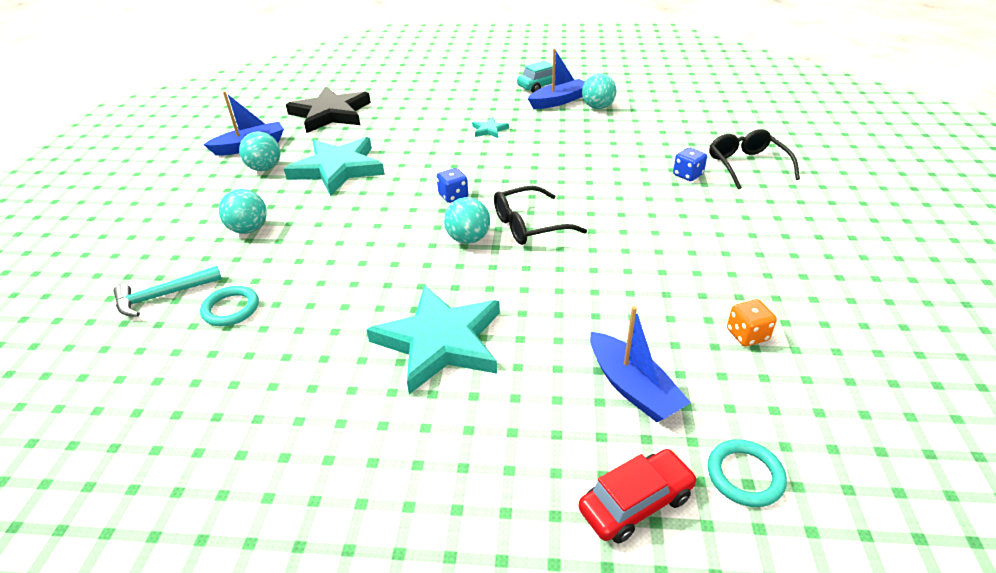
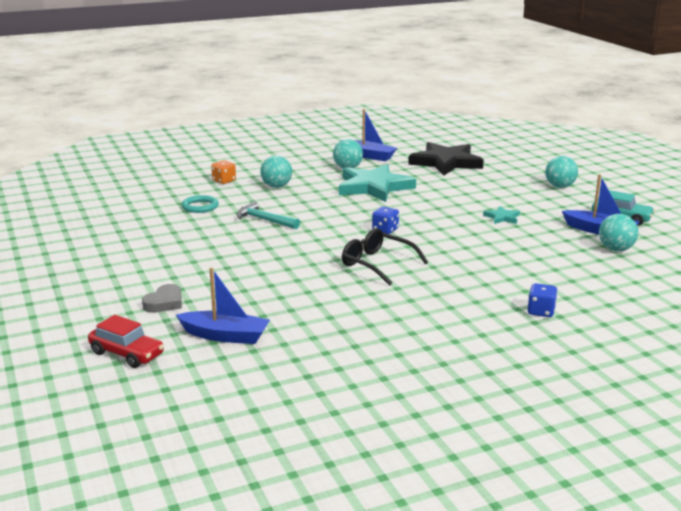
camera: 60 degrees right, 15 degrees down
turquoise hammer [113,266,222,317] -> turquoise hammer moved to [236,201,300,229]
turquoise star [366,285,500,394] -> none
turquoise ball [444,197,490,244] -> turquoise ball moved to [545,156,578,188]
blue boat [590,306,691,422] -> blue boat turned 105 degrees counterclockwise [176,268,270,344]
turquoise ring [708,439,787,507] -> none
black glasses [709,129,800,189] -> none
orange dice [727,299,777,347] -> orange dice moved to [211,160,236,184]
none -> grey heart [142,284,182,312]

